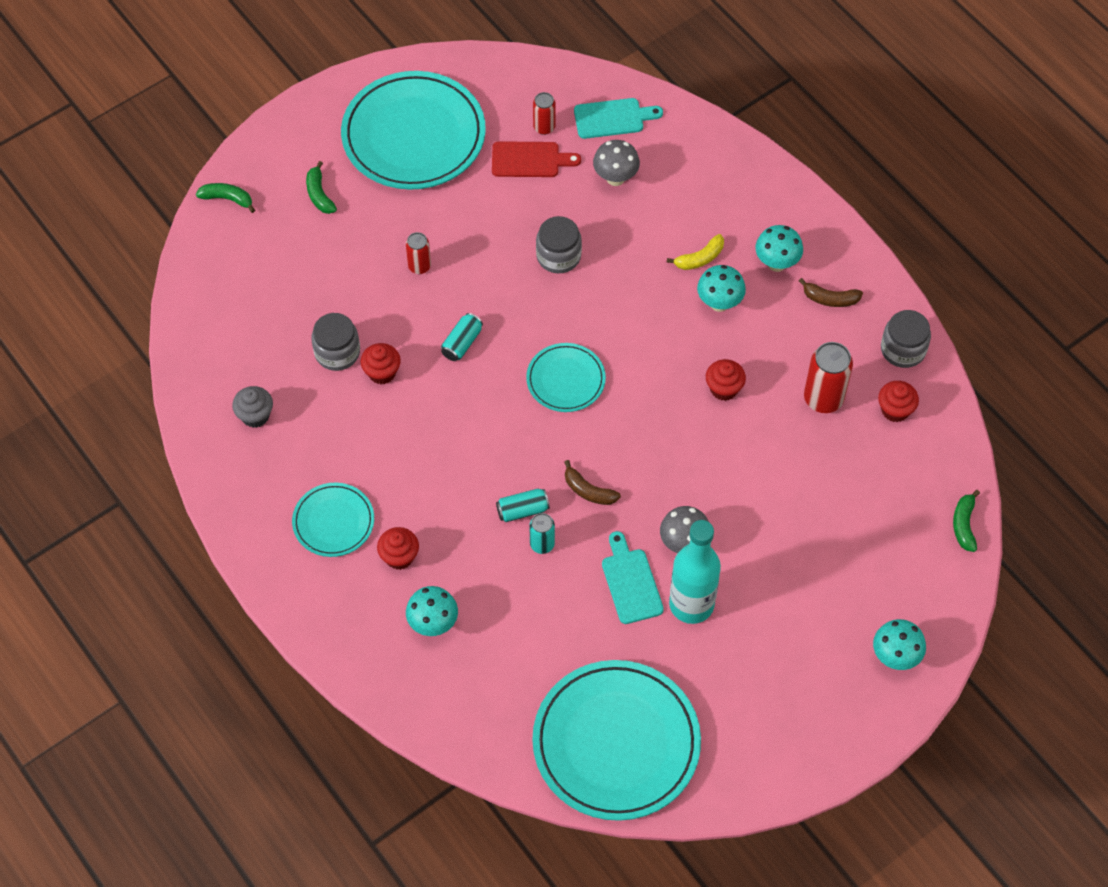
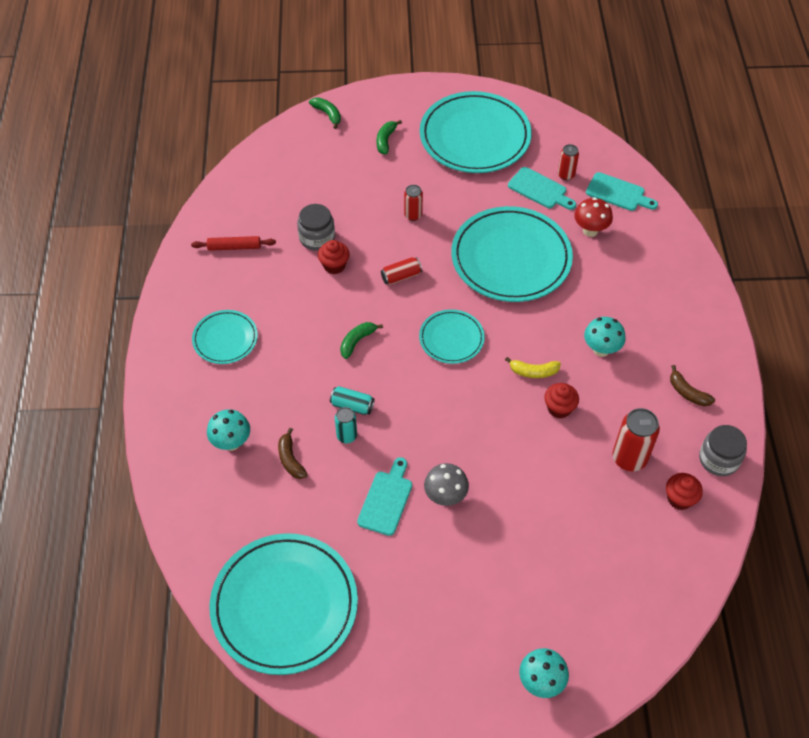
camera: 35 degrees right, 5 degrees down
grey cupcake [232,386,273,428] -> red rolling pin [191,236,276,251]
red cupcake [377,527,419,570] -> none
turquoise can [441,313,483,361] -> red can [381,257,422,285]
red cutting board [492,141,581,177] -> turquoise cutting board [508,167,576,210]
grey jar [536,216,582,273] -> turquoise plate [451,206,573,302]
brown banana [565,460,621,505] -> brown banana moved to [278,428,308,479]
grey mushroom [593,140,640,186] -> red mushroom [574,197,613,237]
yellow banana [667,234,724,270] -> yellow banana moved to [505,357,561,378]
turquoise bottle [669,520,721,624] -> none
turquoise mushroom [755,225,803,272] -> none
green banana [953,490,980,552] -> green banana moved to [340,322,383,359]

